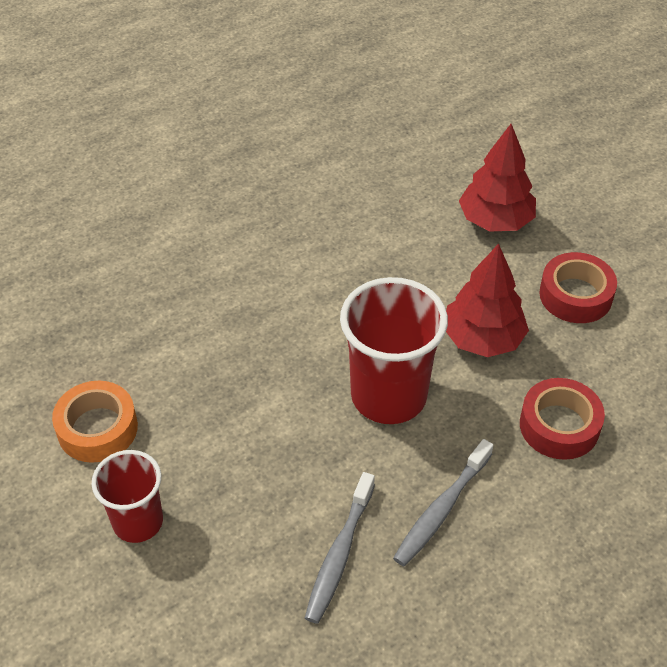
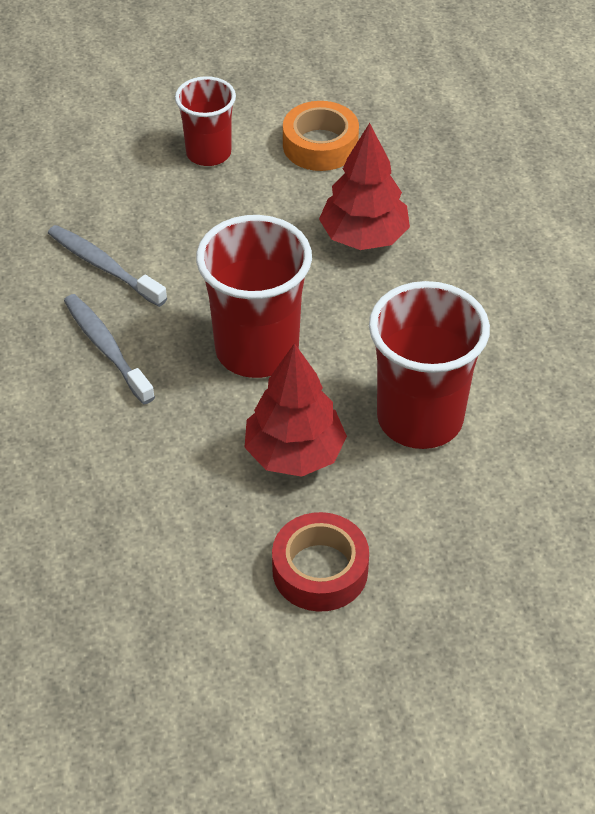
camera: 110 degrees right, 0 degrees up
red tree [459,124,536,231] -> red tree moved to [319,123,410,250]
red tape [520,378,605,460] -> none
none -> red cup [369,281,490,449]

